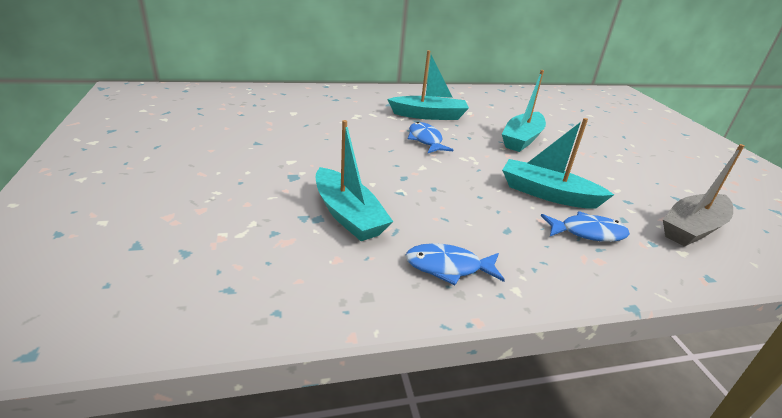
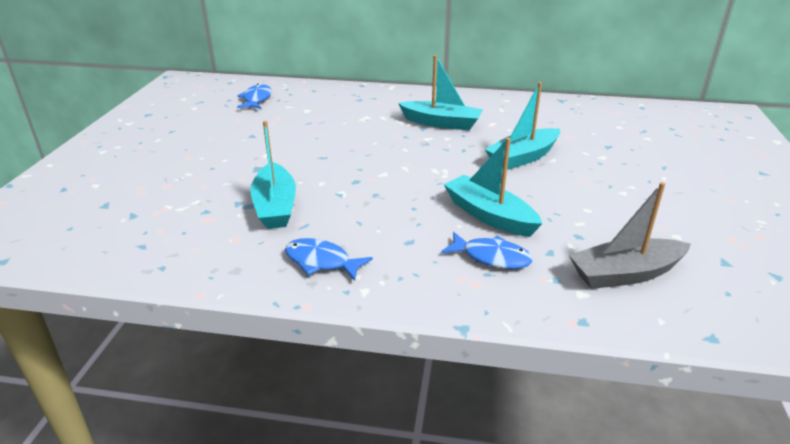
camera: 25 degrees right, 0 degrees up
blue fish [408,122,453,153] -> blue fish moved to [237,84,272,109]

